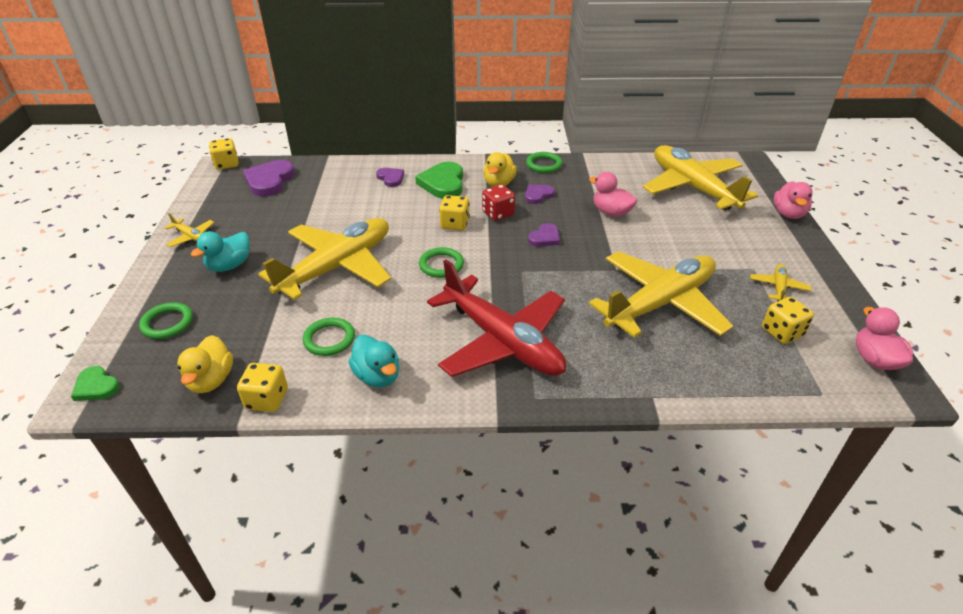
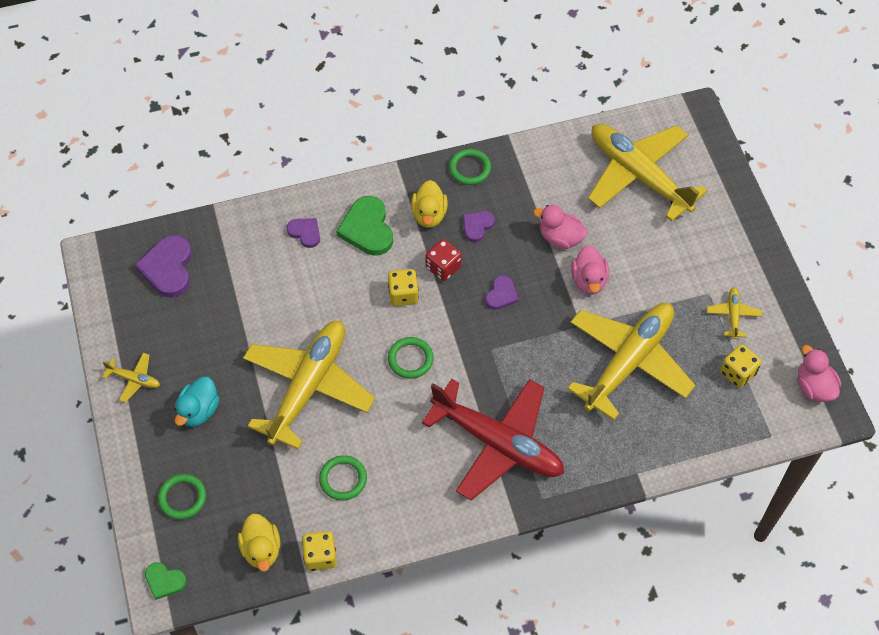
camera: 15 degrees left, 20 degrees up
yellow dice [209,138,239,170] -> none
turquoise duck [348,335,399,387] -> none
pink duck [774,181,813,219] -> pink duck moved to [571,245,609,295]

